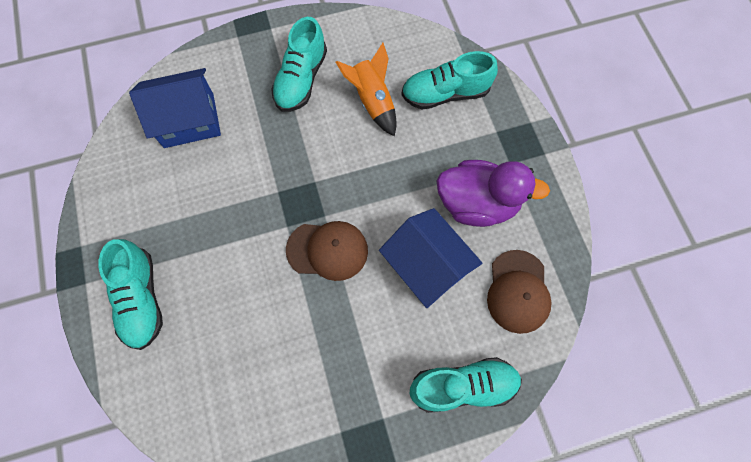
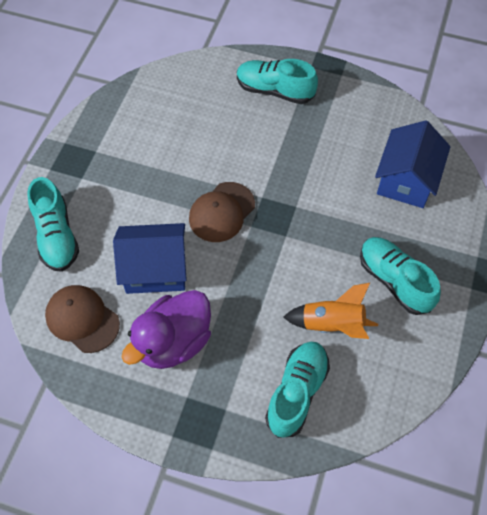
camera: 125 degrees right, 10 degrees down
turquoise shoe [410,357,522,413] -> turquoise shoe turned 45 degrees counterclockwise [27,177,79,272]

